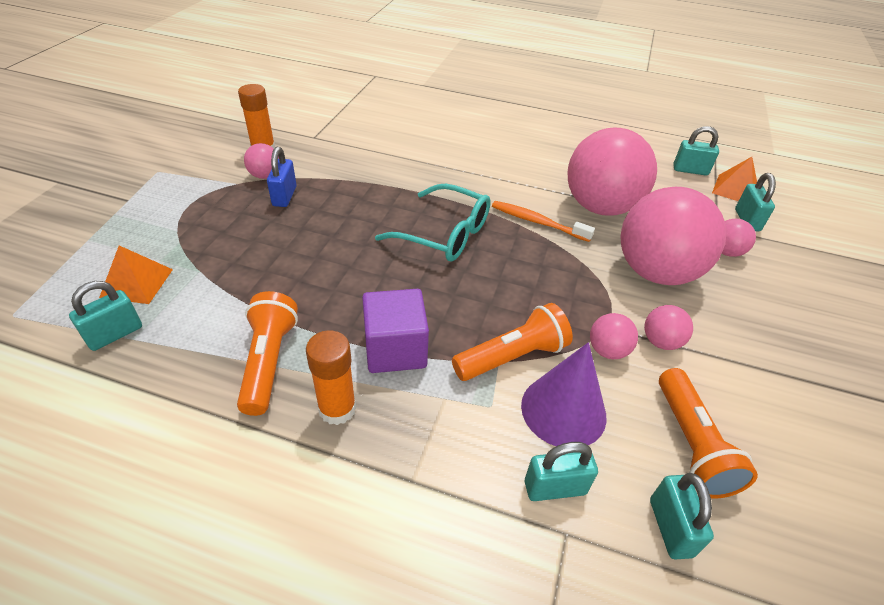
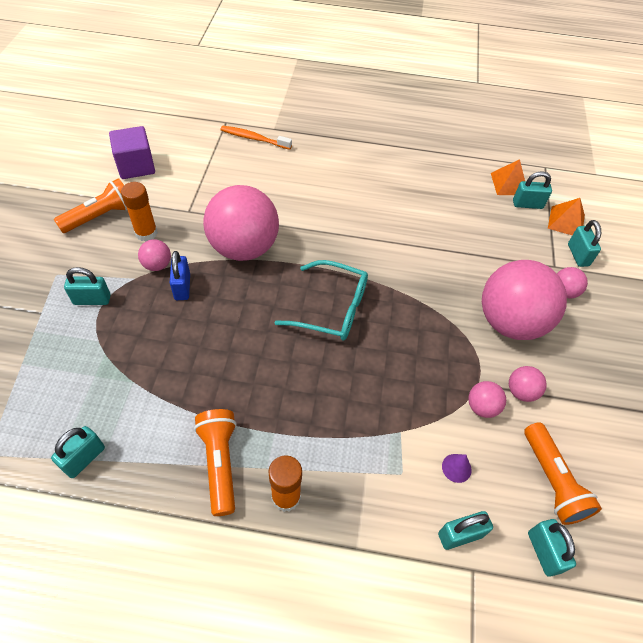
camera: 10 degrees left, 10 degrees up
orange pyramid [99,246,173,304] -> orange pyramid moved to [491,159,525,195]
purple cube [362,289,429,373] -> purple cube moved to [109,126,155,179]
orange flashlight [452,303,573,381] -> orange flashlight moved to [54,178,127,233]
orange toothbrush [492,201,595,242] -> orange toothbrush moved to [221,126,292,150]
purple cone [521,342,606,446] -> purple cone [442,454,472,483], size x0.46
pink ball [568,127,657,216] -> pink ball moved to [203,185,279,261]
none -> turquoise padlock [64,267,111,305]

